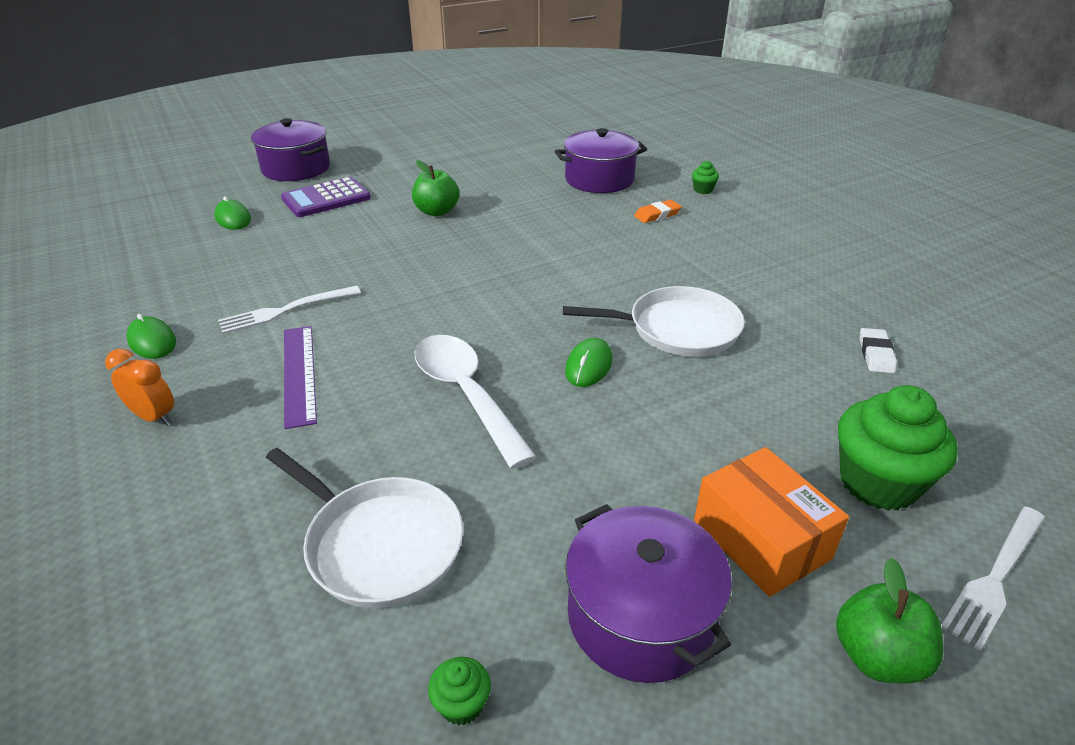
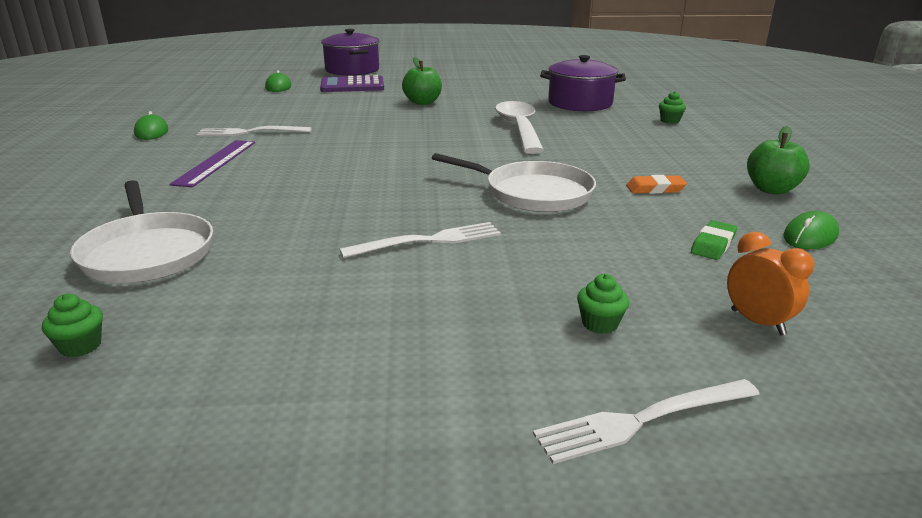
camera: 25 degrees right, 10 degrees down
orange clock [105,349,174,426] -> orange clock moved to [727,232,815,335]
white spoon [414,335,537,469] -> white spoon moved to [495,101,544,154]
green mouse [565,338,612,387] -> green mouse moved to [783,211,839,249]
purple pot [565,504,732,683] -> none
orange eraser [634,200,682,223] -> orange eraser moved to [626,175,687,194]
orange box [694,447,849,597] -> none
green apple [836,558,943,683] -> green apple moved to [747,126,810,194]
green cupcake [838,385,958,511] -> green cupcake [577,274,629,334], size x0.44
white eraser [860,328,897,373] -> green eraser [691,220,737,260]
none -> white fork [339,222,501,258]

